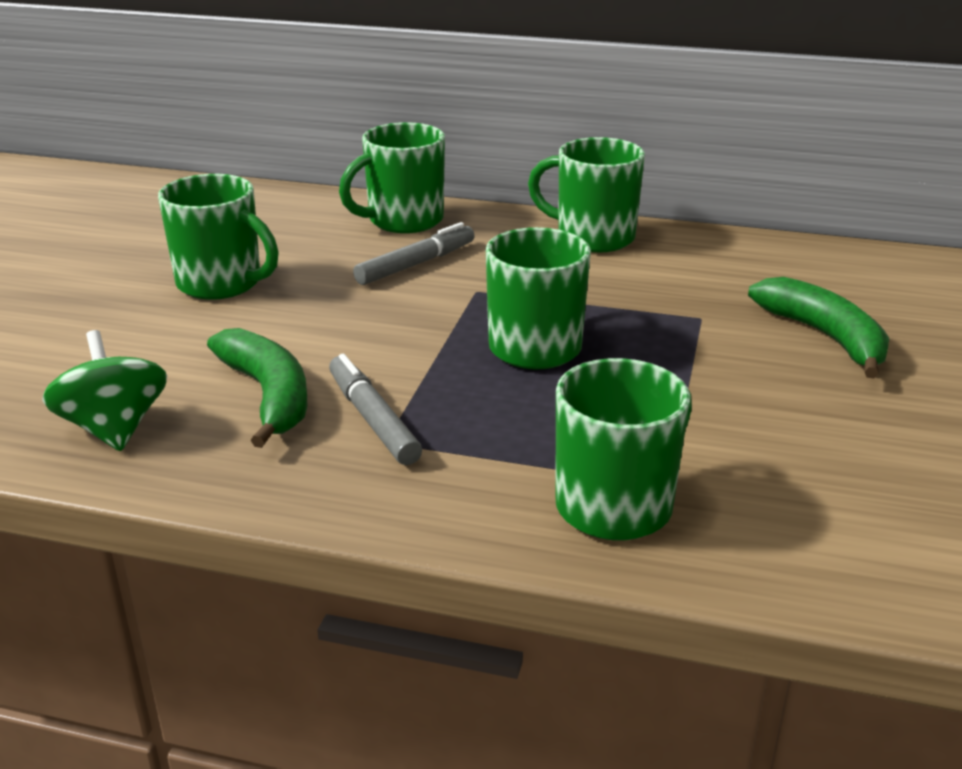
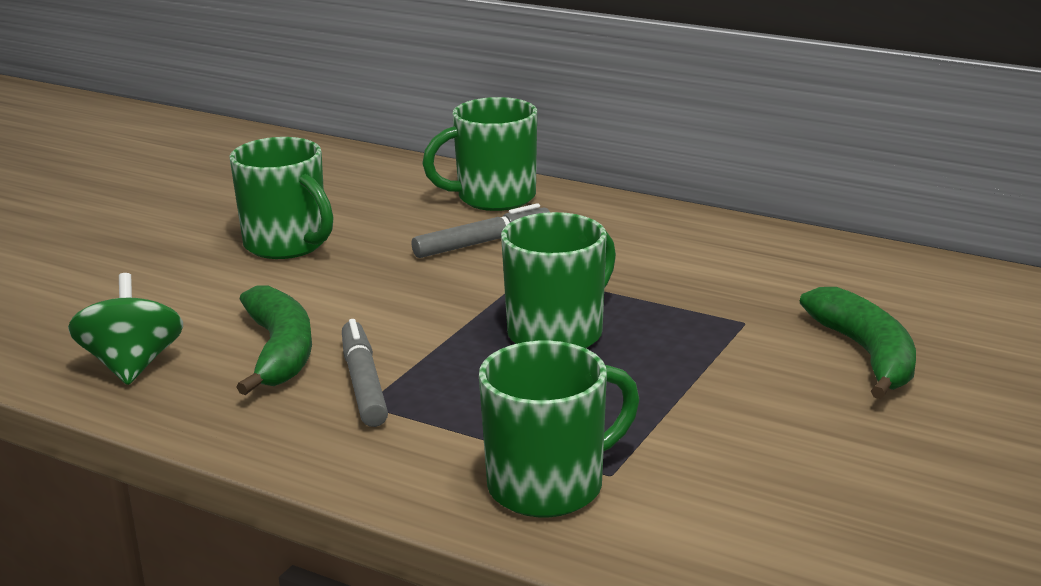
camera: 15 degrees right, 5 degrees down
green mug [528,137,645,252] -> none

